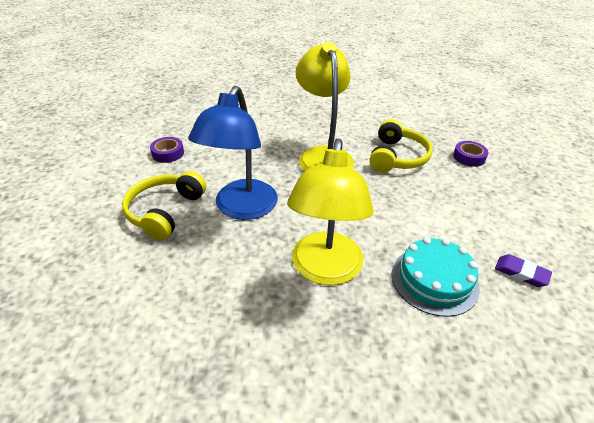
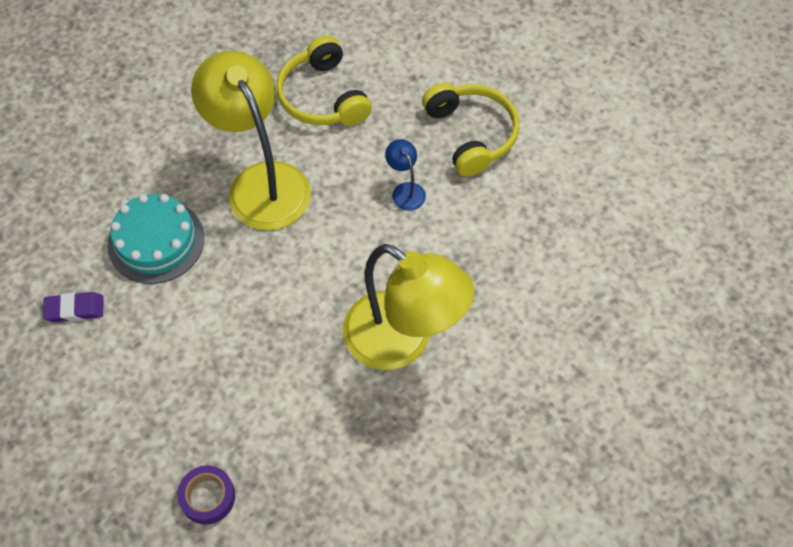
camera: 140 degrees right, 20 degrees up
purple tape [150,137,184,163] -> none
blue lamp [188,86,278,220] -> blue lamp [385,139,426,211], size x0.41
yellow headphones [370,119,433,173] -> yellow headphones moved to [276,36,372,126]

